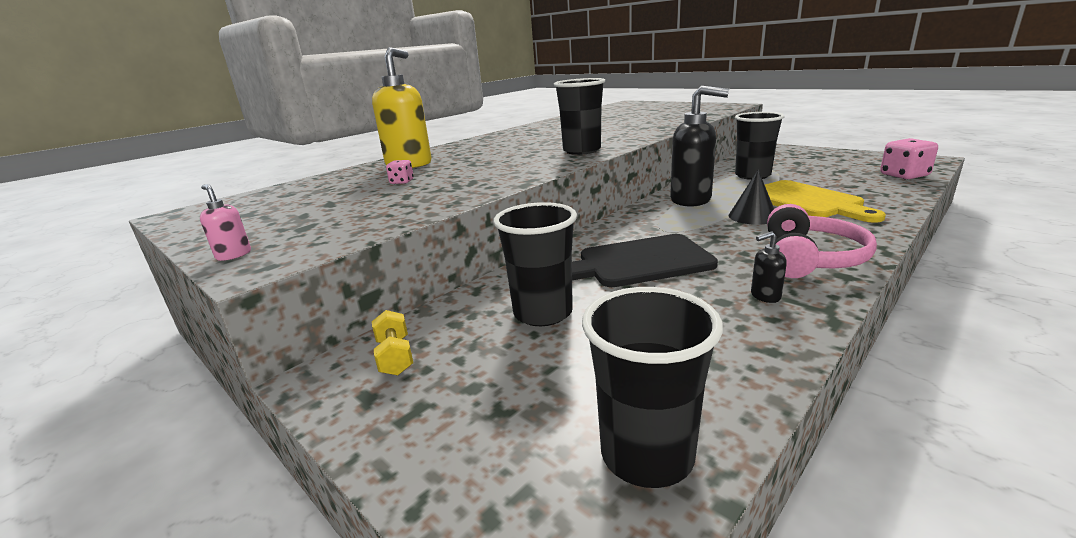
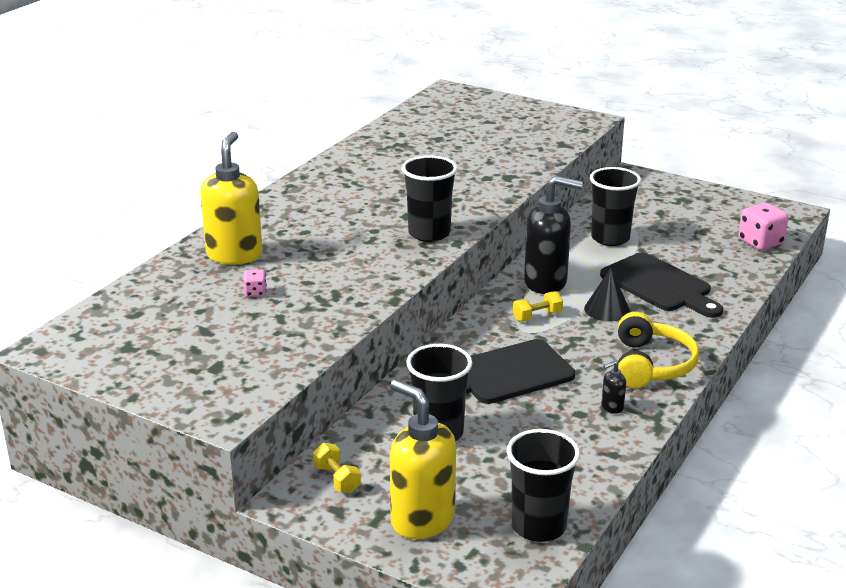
camera: 15 degrees left, 5 degrees up
pink soap dispenser [200,184,251,261] -> none
yellow cutting board [765,180,886,223] -> black cutting board [600,252,723,318]
pink headphones [767,204,877,278] -> yellow headphones [618,312,699,388]
none -> yellow soap dispenser [390,380,456,539]
none -> yellow dumbbell [513,291,563,322]

